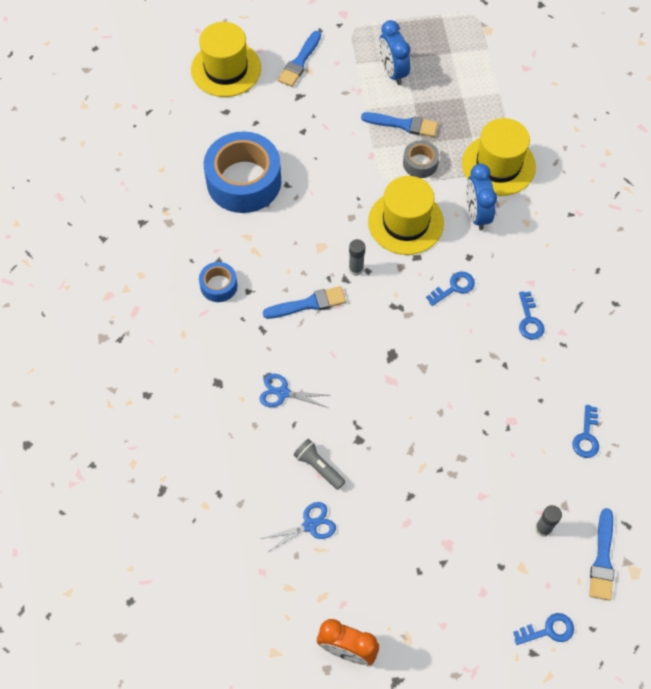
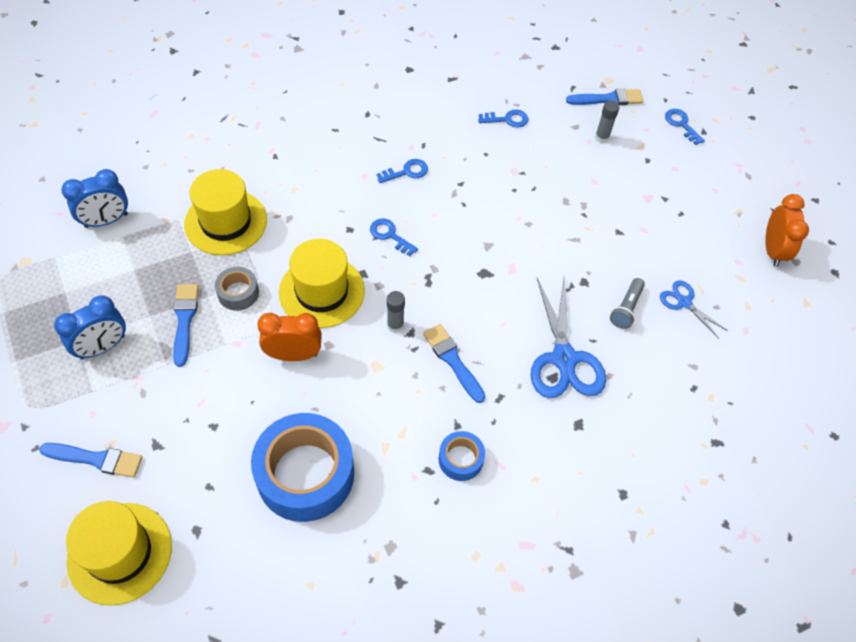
camera: 110 degrees left, 5 degrees down
blue scissors [259,374,331,408] -> blue scissors [531,278,606,398], size x1.89
blue clock [466,164,497,230] -> blue clock moved to [61,169,128,228]
none -> orange clock [257,313,322,361]

